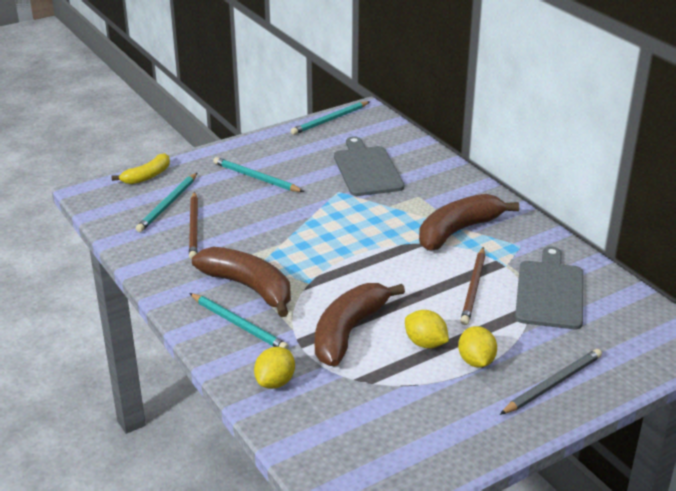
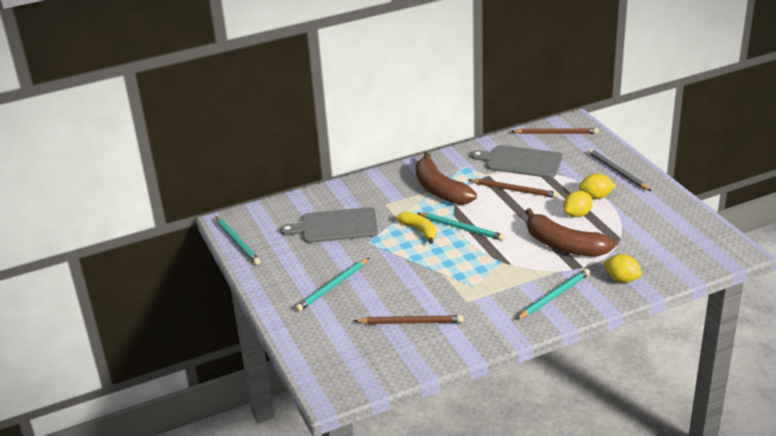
camera: 80 degrees left, 0 degrees up
yellow banana [112,153,170,184] -> yellow banana moved to [396,212,437,244]
turquoise pencil [136,173,197,232] -> turquoise pencil moved to [417,213,505,241]
brown banana [192,247,291,317] -> none
none -> brown pencil [511,128,599,134]

